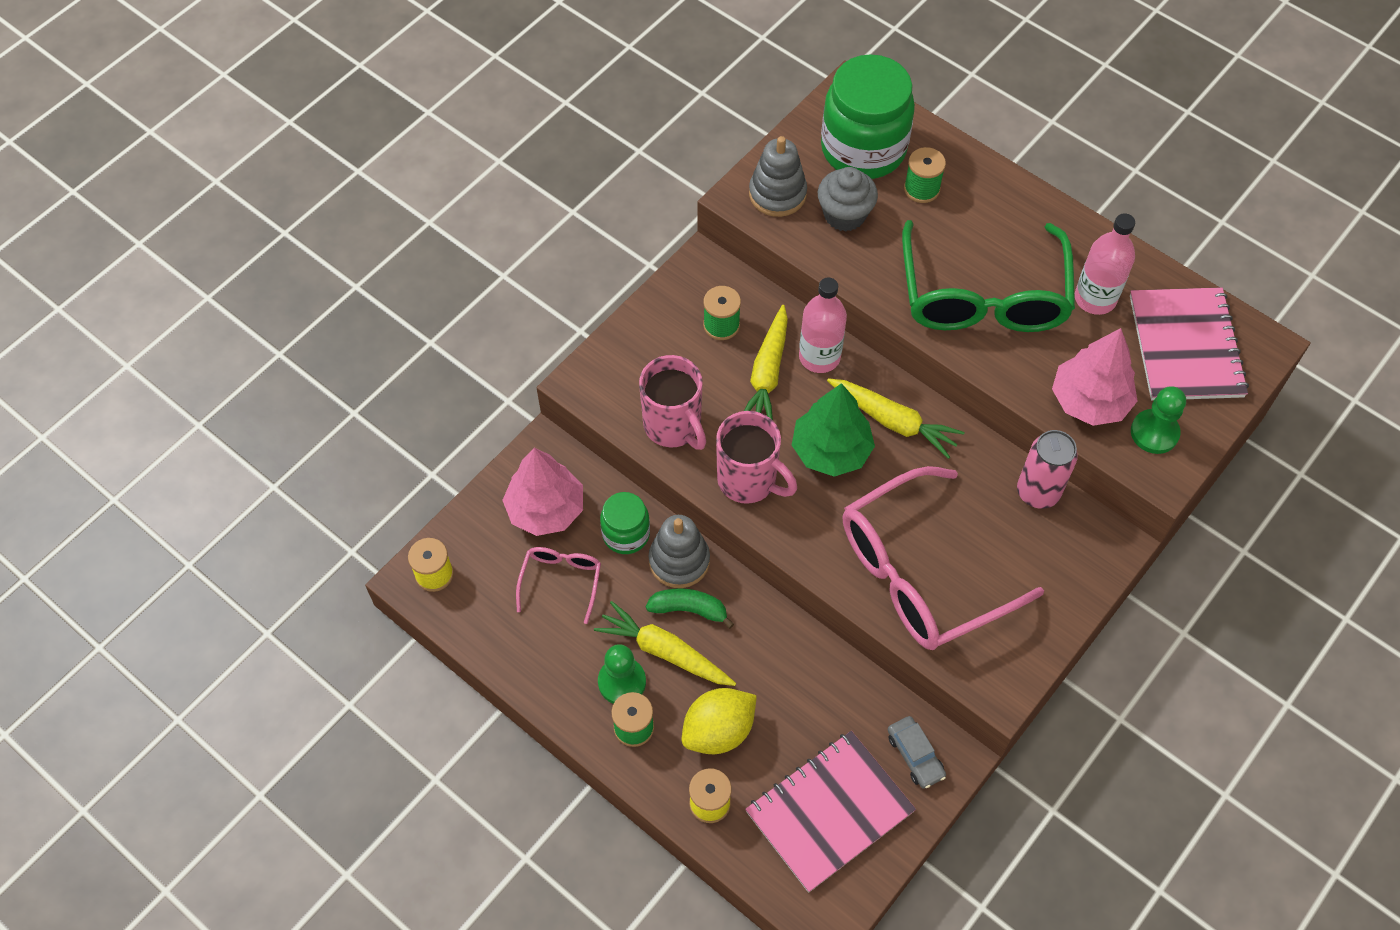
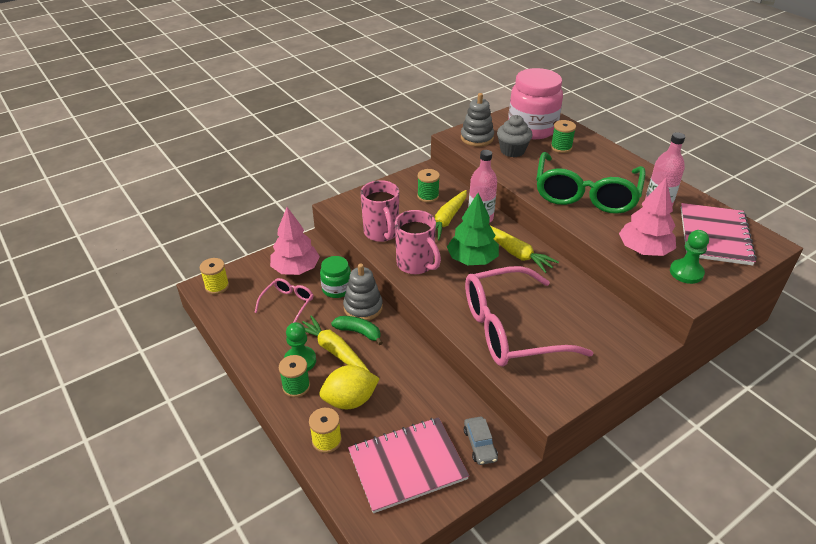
camera: 15 degrees right, 20 degrees down
green jar [821,54,915,179] -> pink jar [508,68,563,139]
pink can [1017,430,1078,509] -> none

